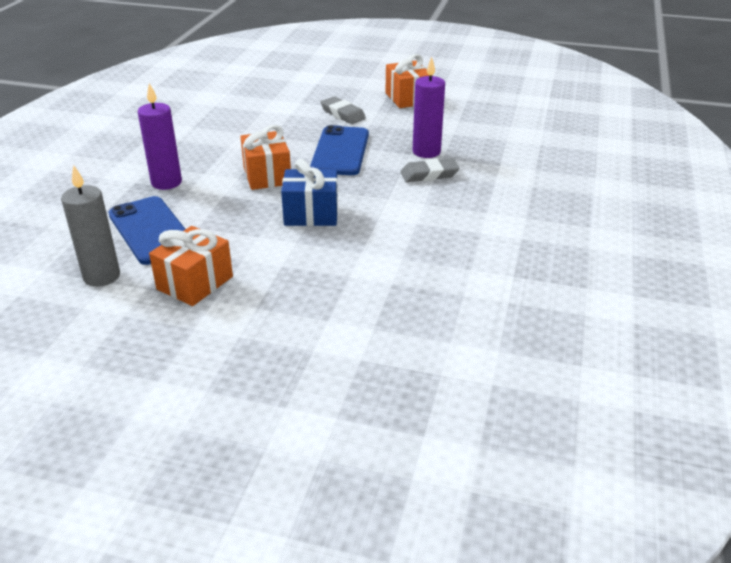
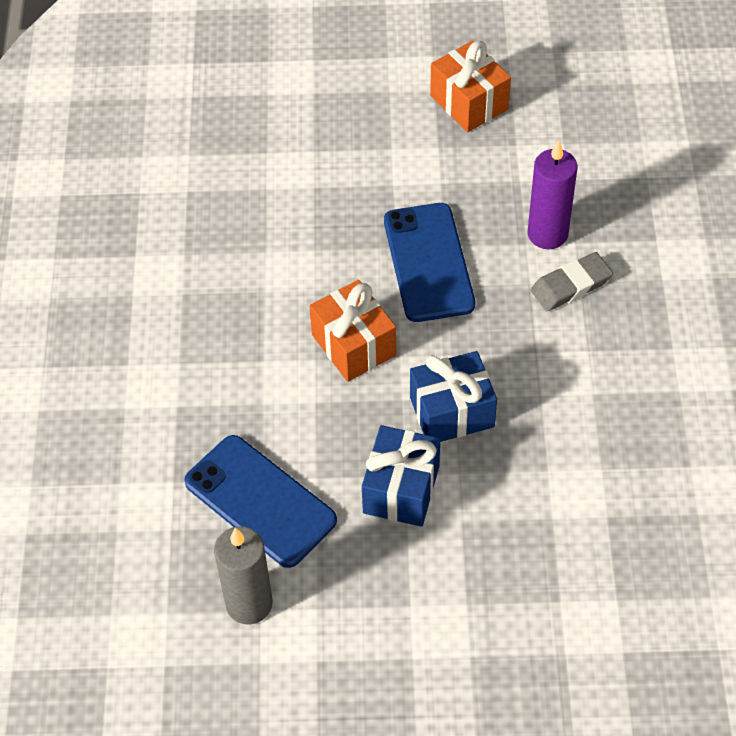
camera: 15 degrees left, 20 degrees up
purple candle [138,83,182,190] -> none
orange gift [149,226,233,306] -> none
grey eraser [320,96,366,124] -> none
none -> blue gift [362,425,440,527]

